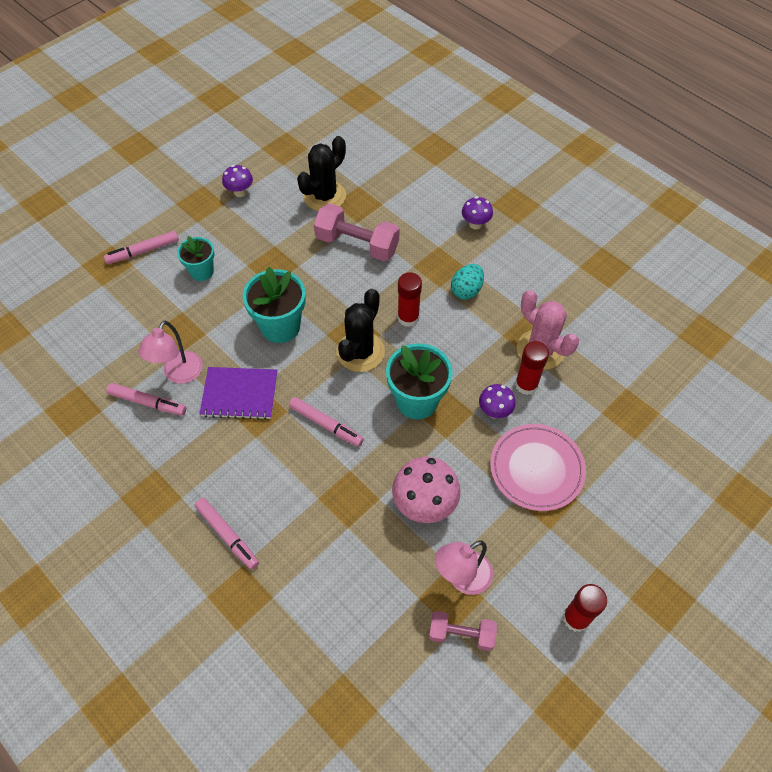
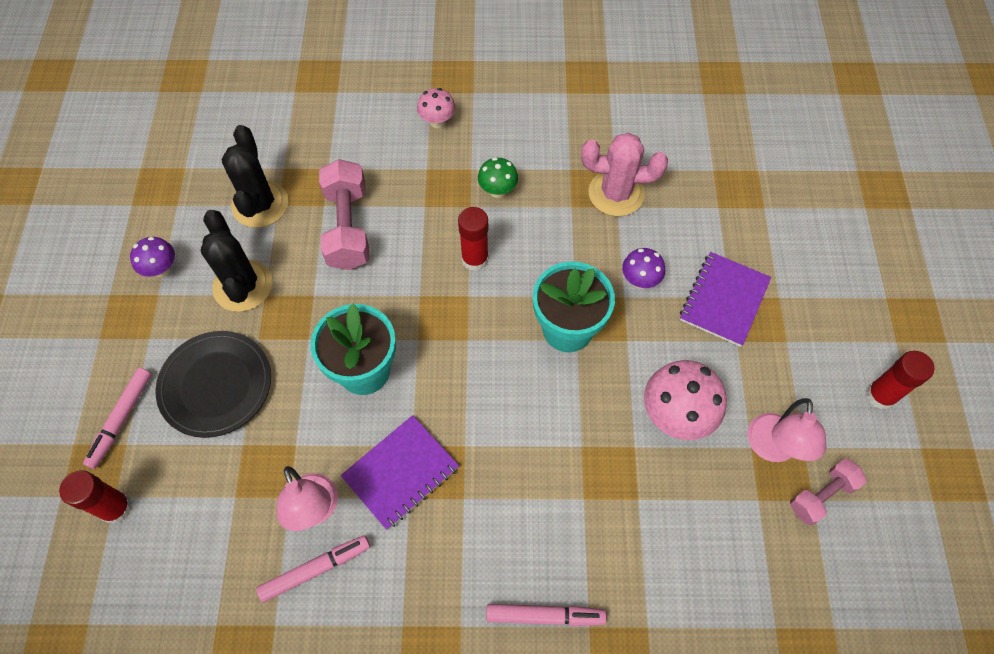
camera: 45 degrees left, 5 degrees up
turquoise flower pot [177,236,215,281] -> black plate [155,331,271,438]
pink marker [289,397,364,447] -> none
pink dumbbell [314,203,400,261] -> pink dumbbell turned 75 degrees counterclockwise [319,159,370,270]
black cactus [336,289,385,372] -> black cactus moved to [201,210,272,312]
turquoise egg [451,264,484,300] -> green mushroom [478,157,518,198]
purple mushroom [462,196,493,229] -> pink mushroom [417,88,456,128]
pink plate [490,424,586,511] -> purple notebook [680,252,771,347]
red glue stick [515,341,549,395] -> red glue stick moved to [59,470,132,524]

